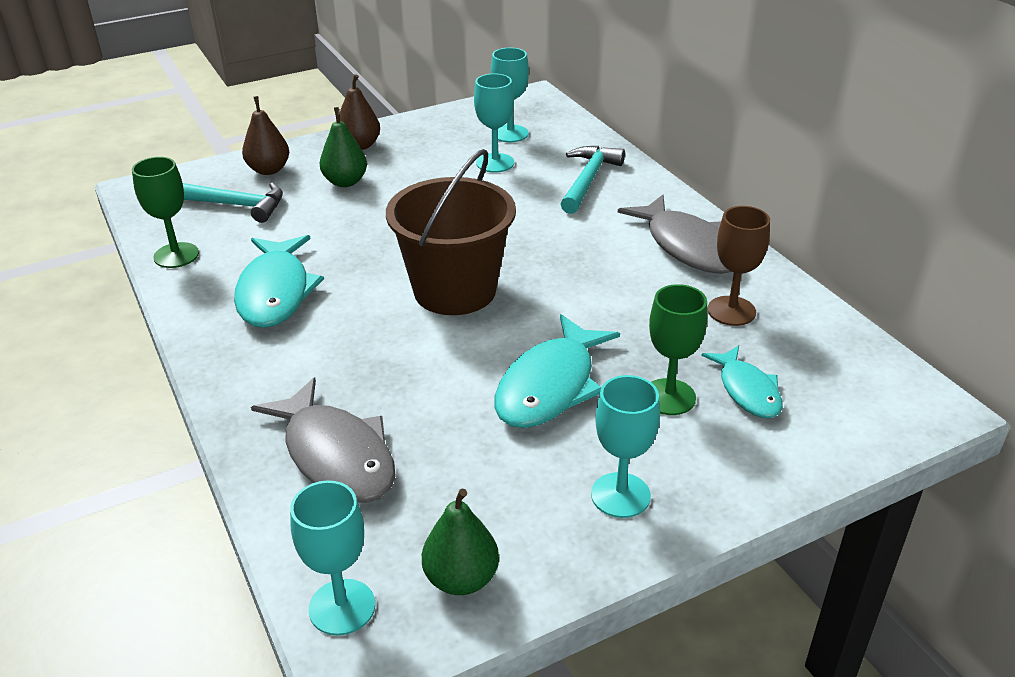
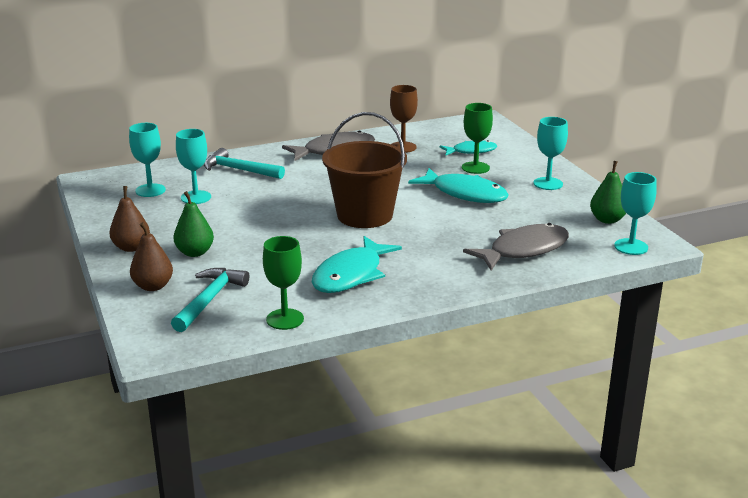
camera: 85 degrees left, 10 degrees down
turquoise fish [234,235,324,328] -> turquoise fish turned 120 degrees clockwise [312,236,402,293]

